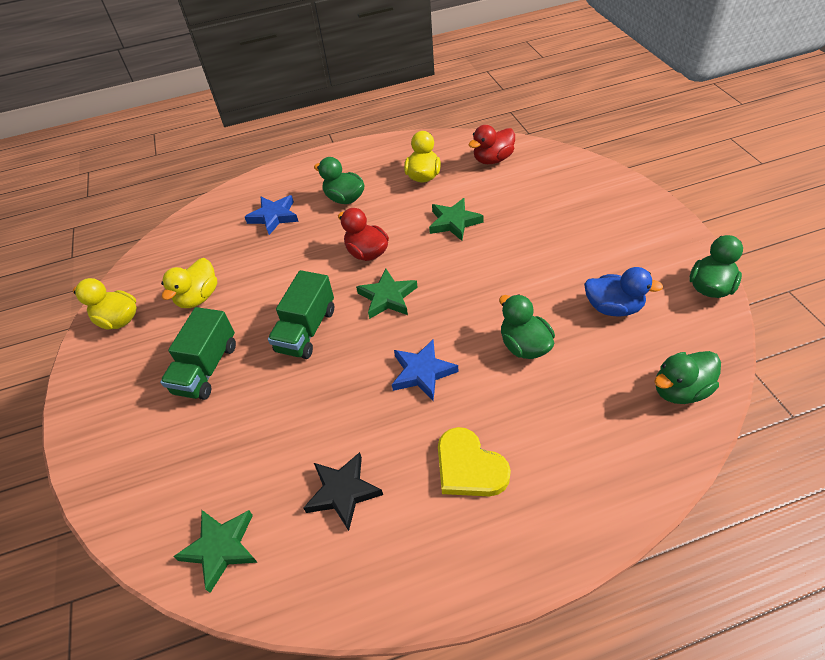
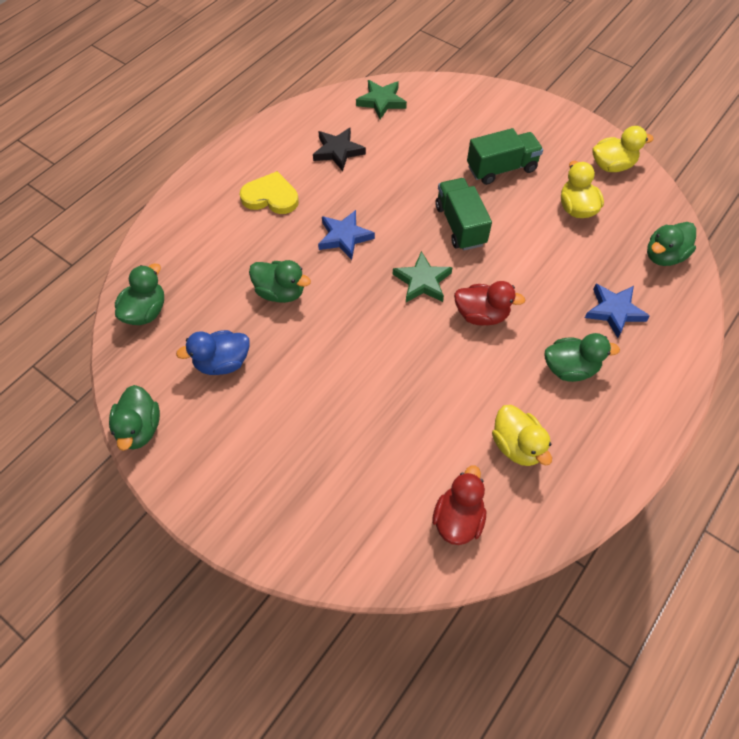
camera: 140 degrees right, 10 degrees up
green truck [160,307,236,400] -> green truck turned 90 degrees clockwise [467,128,543,185]
green star [429,198,484,241] -> none
none -> green duck [647,222,696,266]

